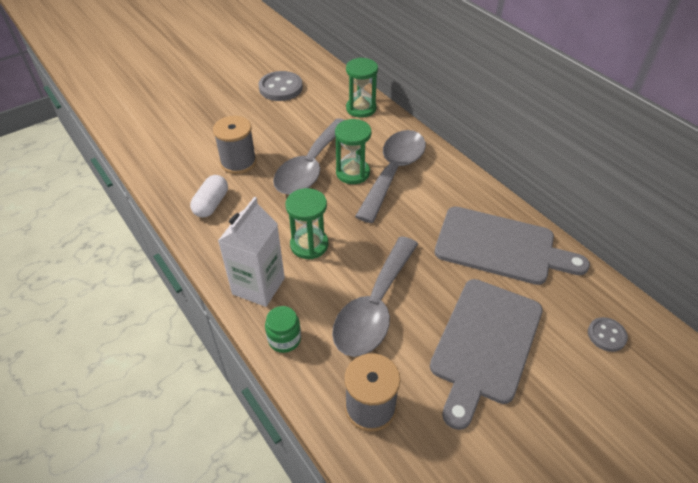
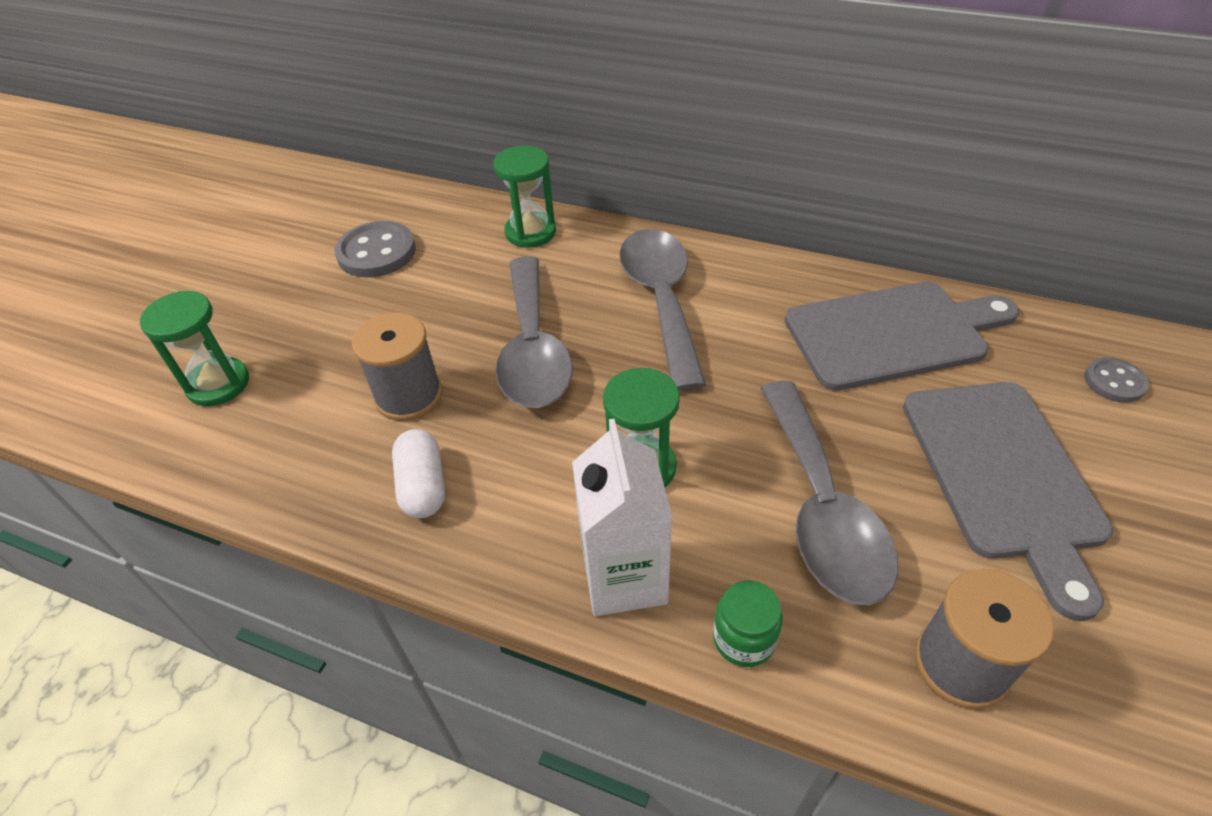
camera: 30 degrees left, 0 degrees up
green hourglass [335,119,371,184] -> green hourglass moved to [140,291,249,406]

